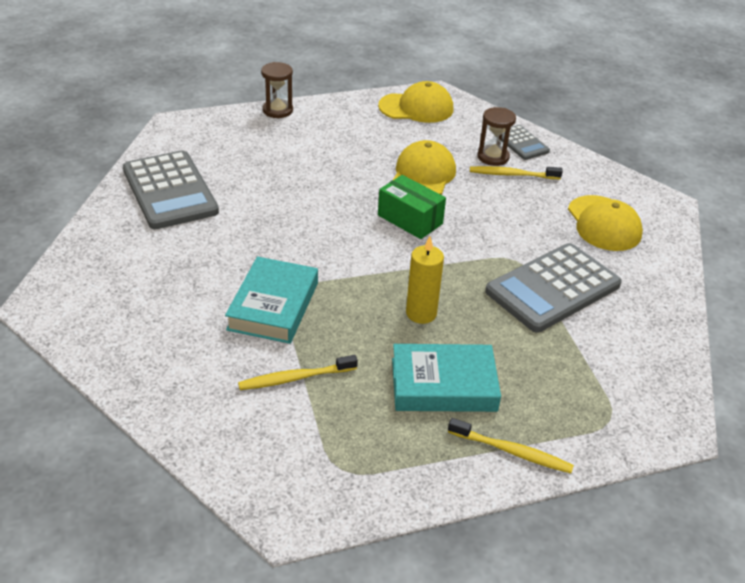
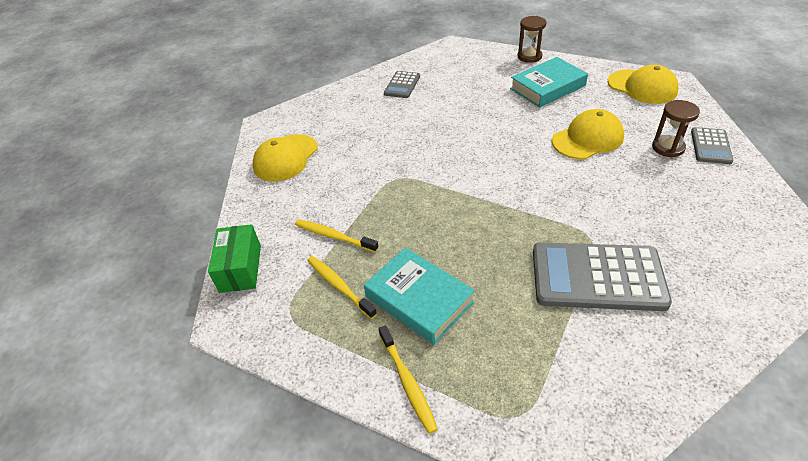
camera: 50 degrees right, 5 degrees up
grey calculator [123,150,219,229] -> grey calculator [384,71,420,98], size x0.52
turquoise book [225,256,318,344] -> turquoise book moved to [510,57,588,108]
green box [378,175,446,239] -> green box moved to [208,224,261,293]
yellow candle [406,236,444,324] -> none
yellow toothbrush [470,166,563,179] -> yellow toothbrush moved to [307,256,377,319]
yellow cap [568,195,643,251] -> yellow cap moved to [253,134,318,182]

